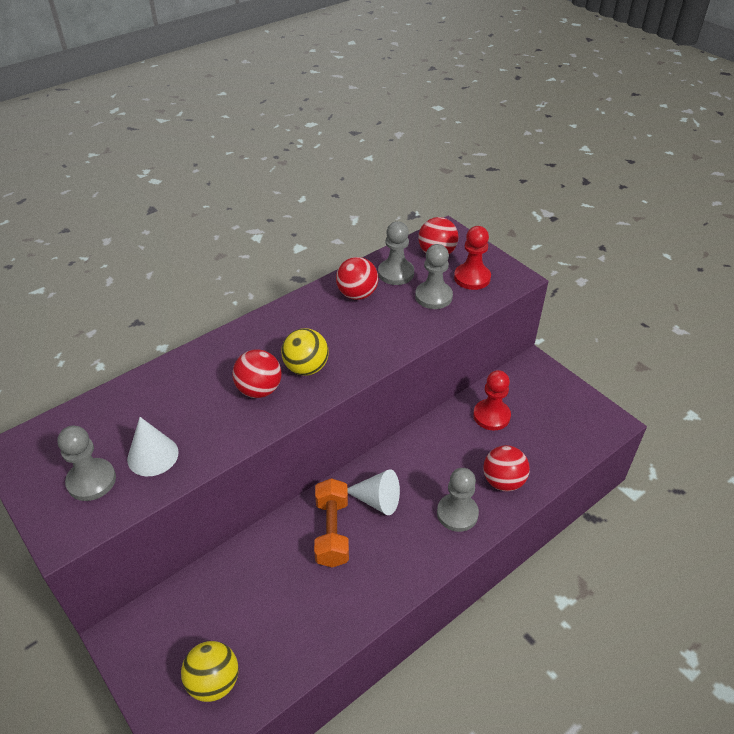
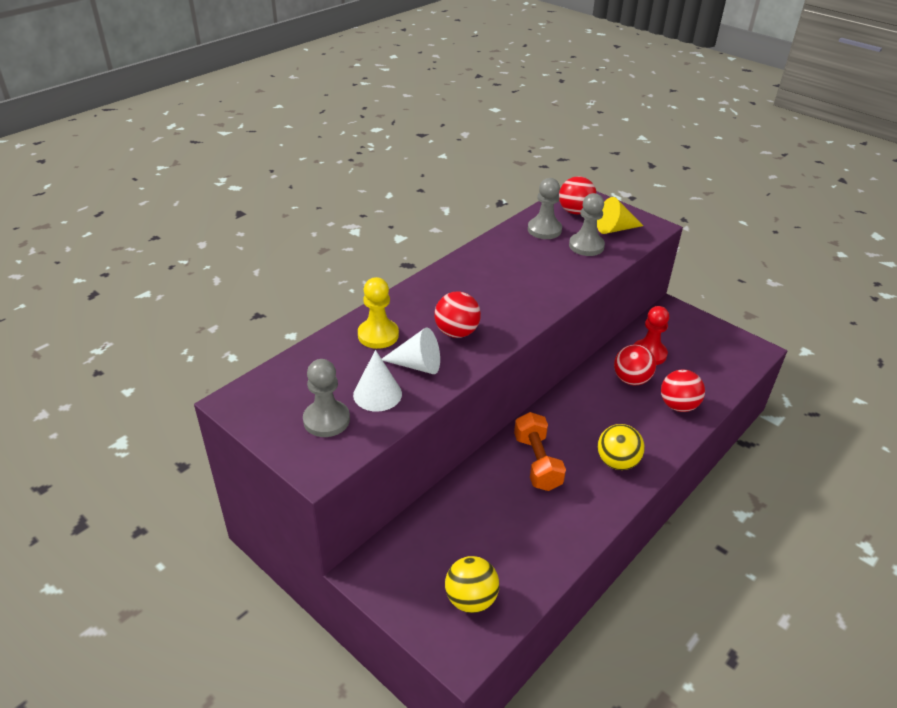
camera: 10 degrees left, 5 degrees down
yellow ball [281,328,329,376] -> yellow ball moved to [598,424,645,470]
red ball [336,257,378,300] -> red ball moved to [614,344,656,386]
white cone [347,469,400,515] -> white cone moved to [382,328,440,374]
grey pawn [437,468,479,532] -> none
red pawn [454,226,491,290] -> yellow cone [597,197,643,234]
none -> yellow pawn [358,277,399,349]

